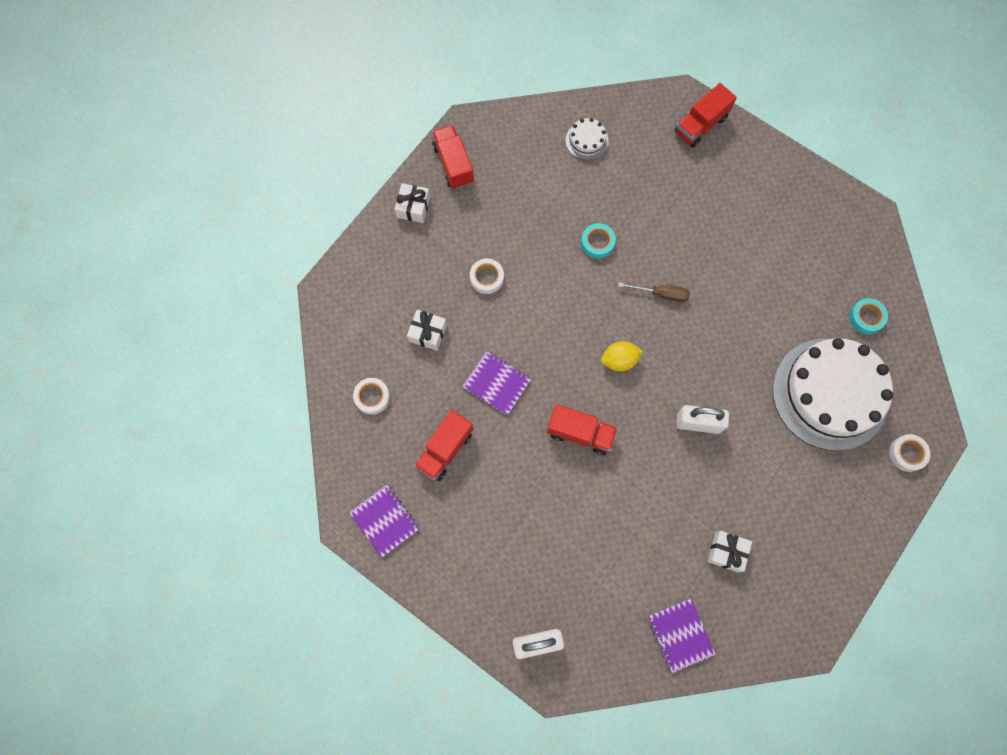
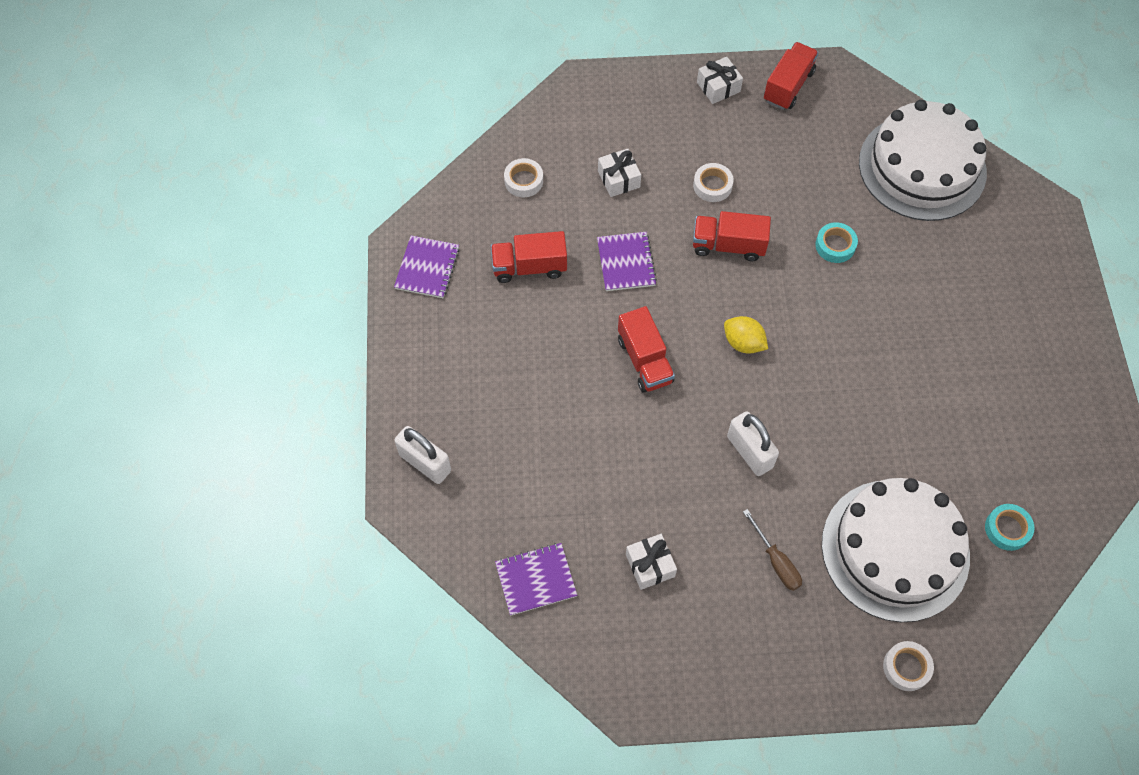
camera: 50 degrees right, 10 degrees down
white cake [566,118,609,160] -> white cake [859,100,987,221], size x2.46
brown screwdriver [618,282,690,302] -> brown screwdriver moved to [743,509,802,591]
purple notebook [648,599,716,673] -> purple notebook turned 45 degrees clockwise [495,543,577,616]
red truck [674,83,737,147] -> red truck moved to [693,211,771,261]

